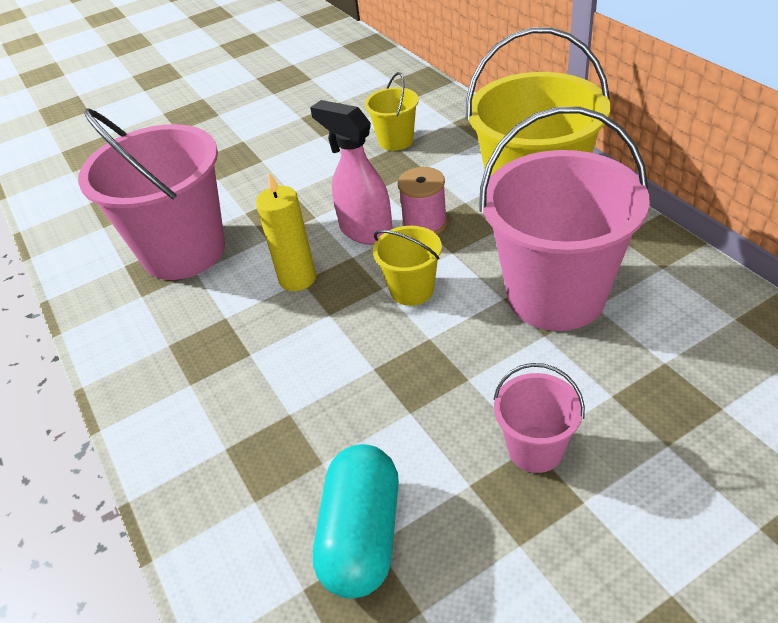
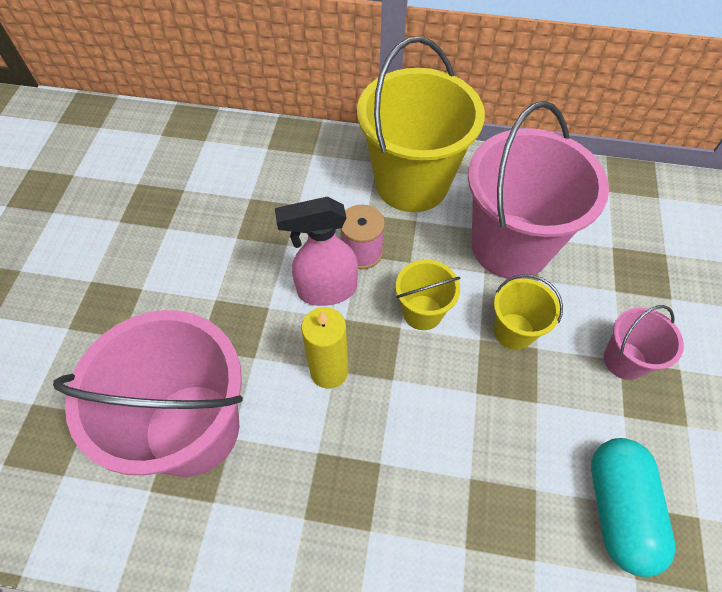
camera: 55 degrees left, 15 degrees up
turquoise capsule [313,444,399,599] -> turquoise capsule turned 45 degrees clockwise [591,438,676,577]
yellow bucket [365,72,419,151] -> yellow bucket moved to [494,274,563,350]

